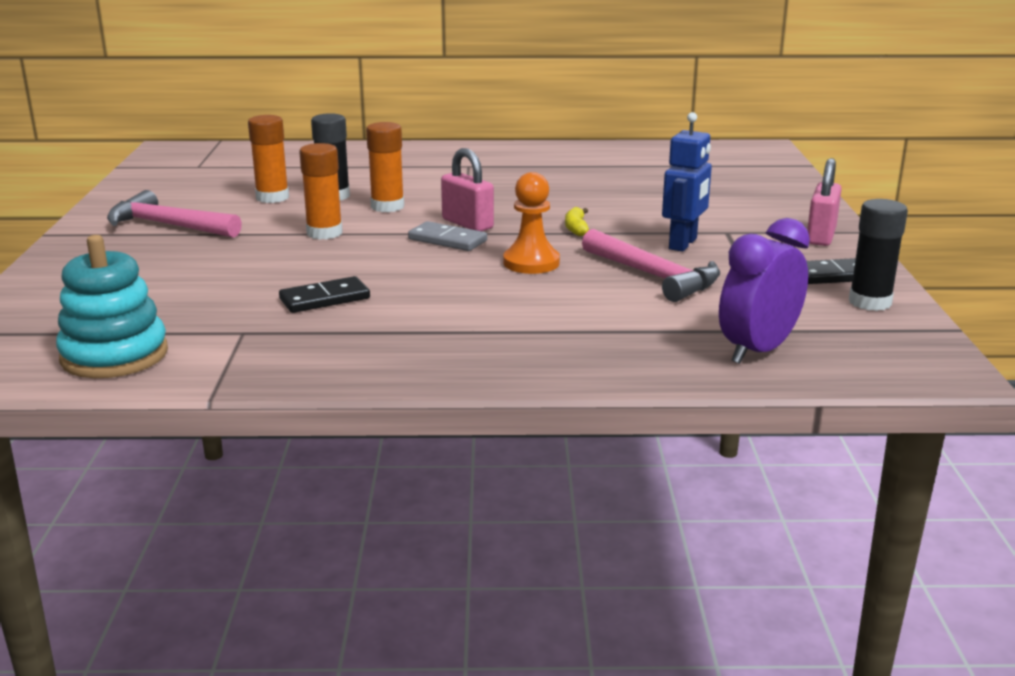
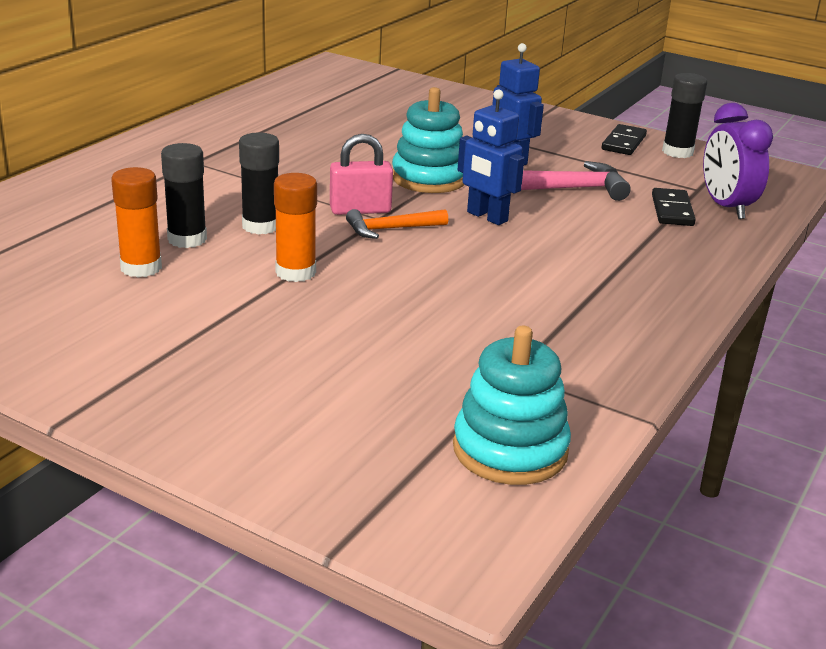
camera: 60 degrees left, 5 degrees up
pink hammer [107,190,242,238] -> none
black domino [279,276,370,313] -> black domino moved to [652,188,696,226]
orange glue stick [366,122,404,212] -> black glue stick [239,132,279,235]
grey domino [408,221,487,251] -> orange hammer [346,209,448,239]
orange pawn [503,172,560,274] -> blue robot [458,89,525,225]
yellow banana [565,207,589,236] -> turquoise stacking toy [392,87,464,193]
pink padlock [807,158,842,246] -> none

